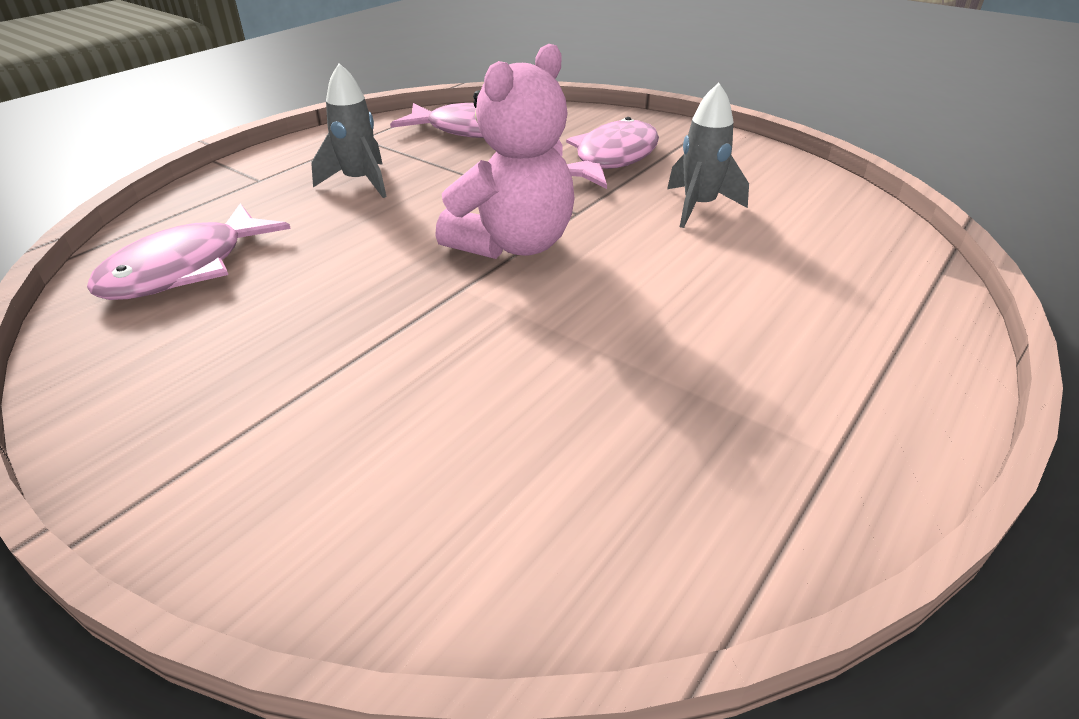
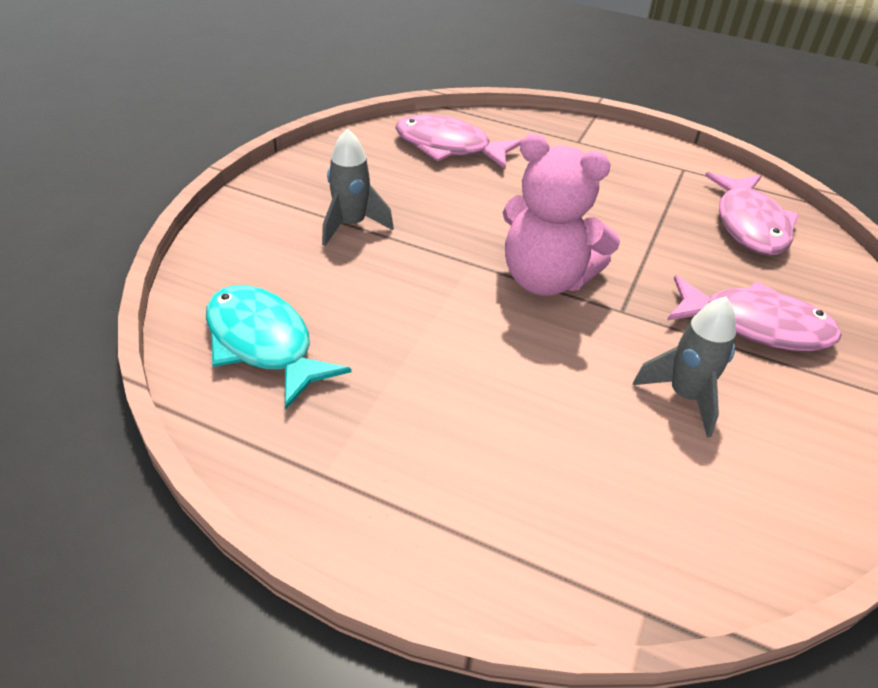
camera: 75 degrees right, 5 degrees up
grey rocket [311,63,387,198] -> grey rocket moved to [322,128,394,246]
none -> turquoise fish [206,285,351,409]

